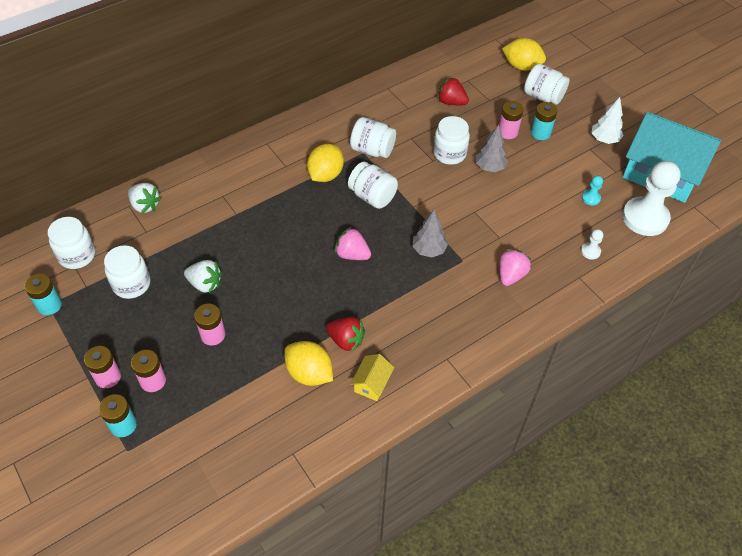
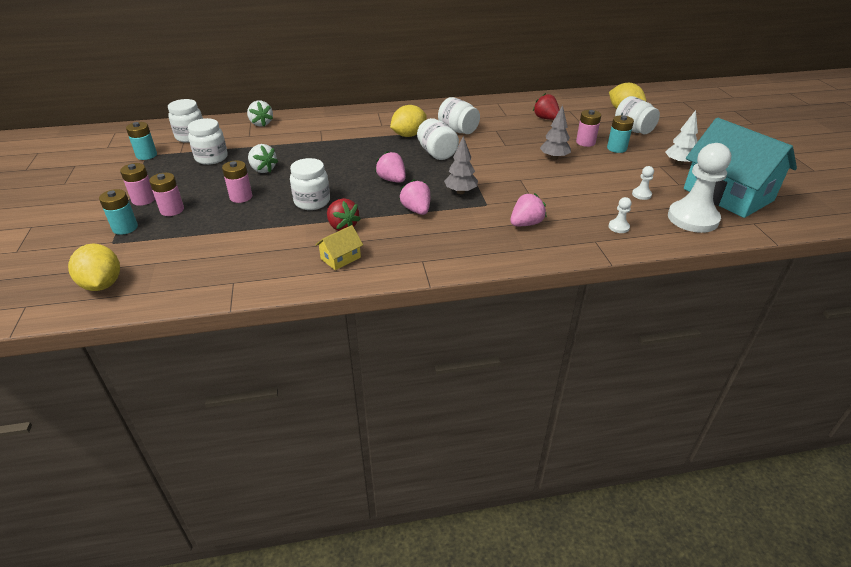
camera: 25 degrees right, 15 degrees down
yellow lemon [284,341,333,386] -> yellow lemon moved to [68,244,120,291]
white jar [433,116,470,165] -> white jar moved to [290,158,330,210]
turquoise pawn [582,175,603,205] -> white pawn [632,166,654,200]
none -> pink strawberry [400,179,430,215]

